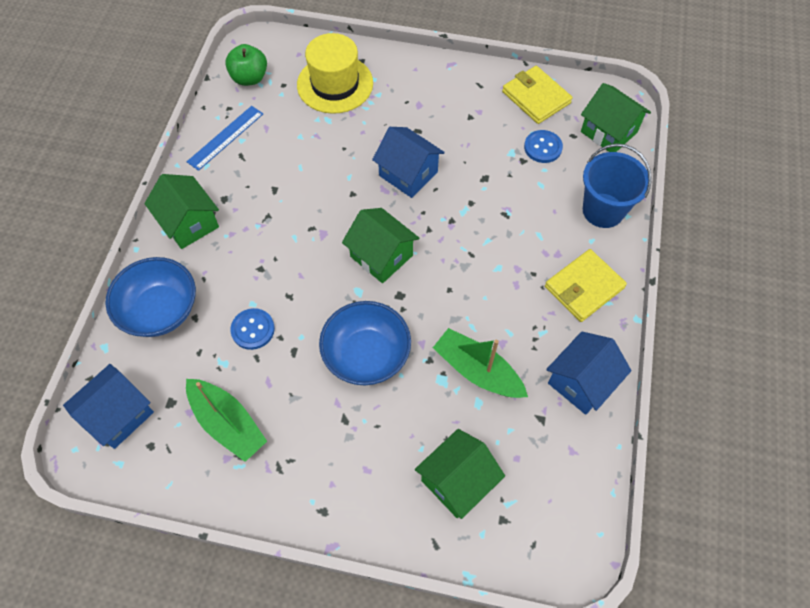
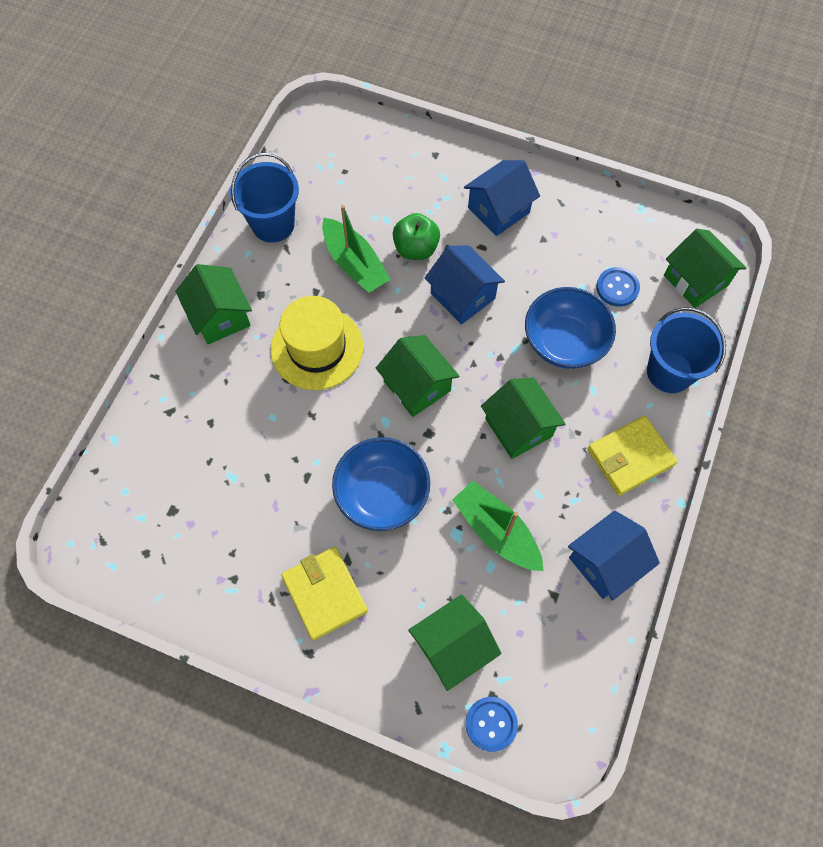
camera: 10 degrees right, 5 degrees up
blue house [63,364,154,449] -> blue house moved to [464,160,540,236]
blue bowl [105,257,196,337] -> blue bowl moved to [525,287,616,369]
green boat [186,379,267,462] -> green boat moved to [322,205,390,293]
blue ruler [187,106,263,171] -> blue bucket [230,152,299,242]
green apple [225,44,267,86] -> green apple moved to [393,213,440,260]
blue button [230,308,275,350] -> blue button moved to [466,697,518,752]
yellow hat [297,33,373,114] -> yellow hat moved to [271,296,363,390]
yellow wallet [502,66,573,124] -> yellow wallet moved to [281,547,368,641]
none -> green house [481,377,566,459]

